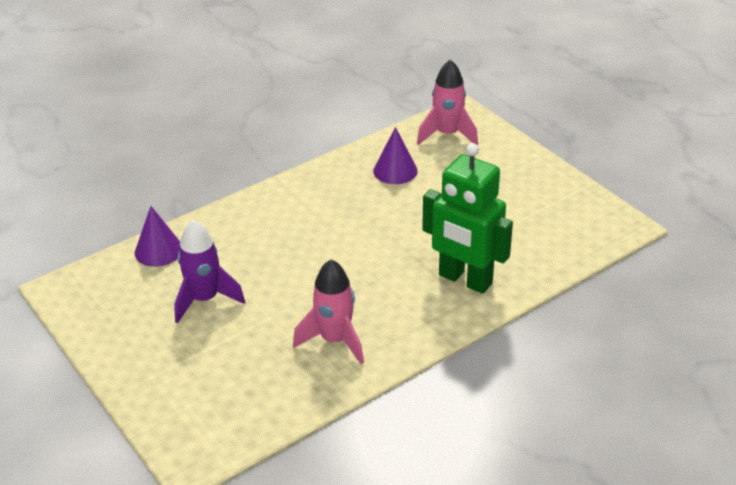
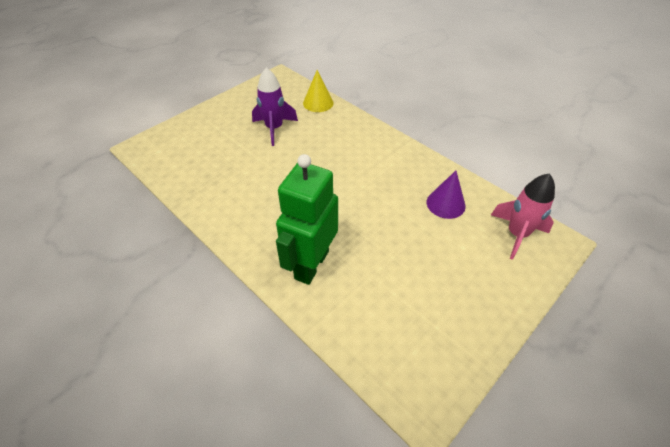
camera: 80 degrees right, 10 degrees up
purple cone [135,206,180,267] -> yellow cone [303,70,334,112]
pink rocket [293,259,364,364] -> none

